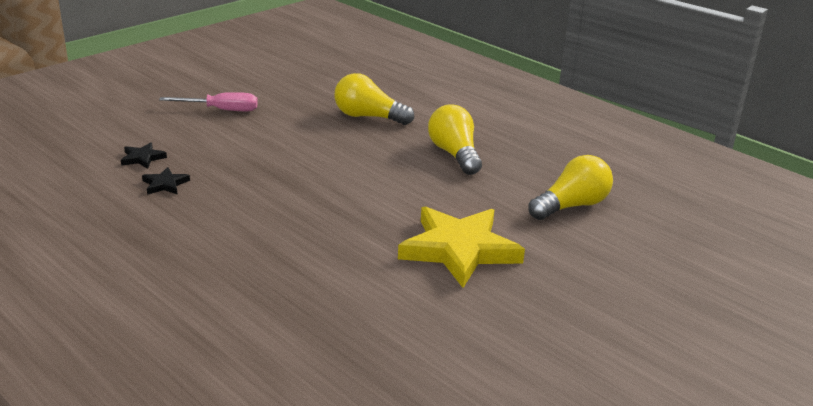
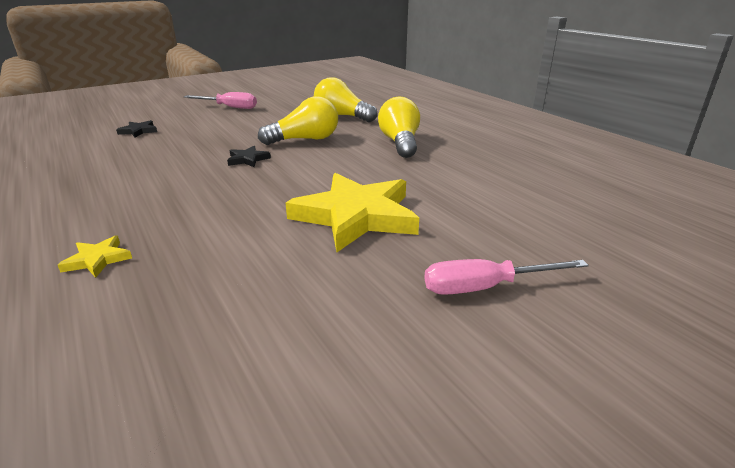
camera: 15 degrees right, 0 degrees up
black star [142,167,190,195] -> black star moved to [227,146,271,167]
yellow light bulb [528,155,613,220] -> yellow light bulb moved to [258,96,338,145]
none -> yellow star [58,235,132,278]
none -> pink screwdriver [424,259,589,295]

